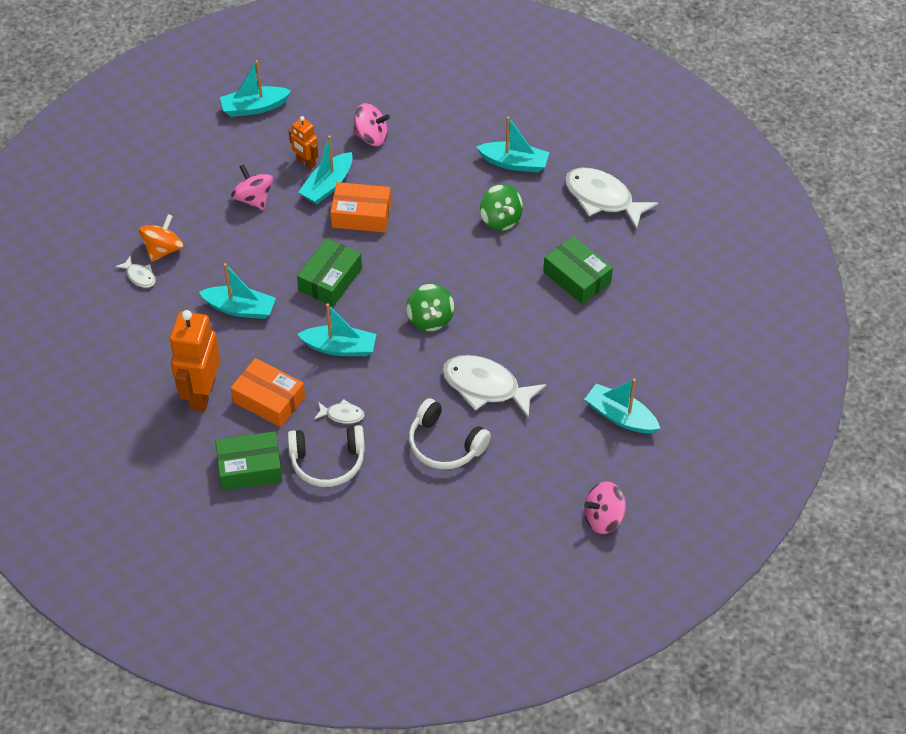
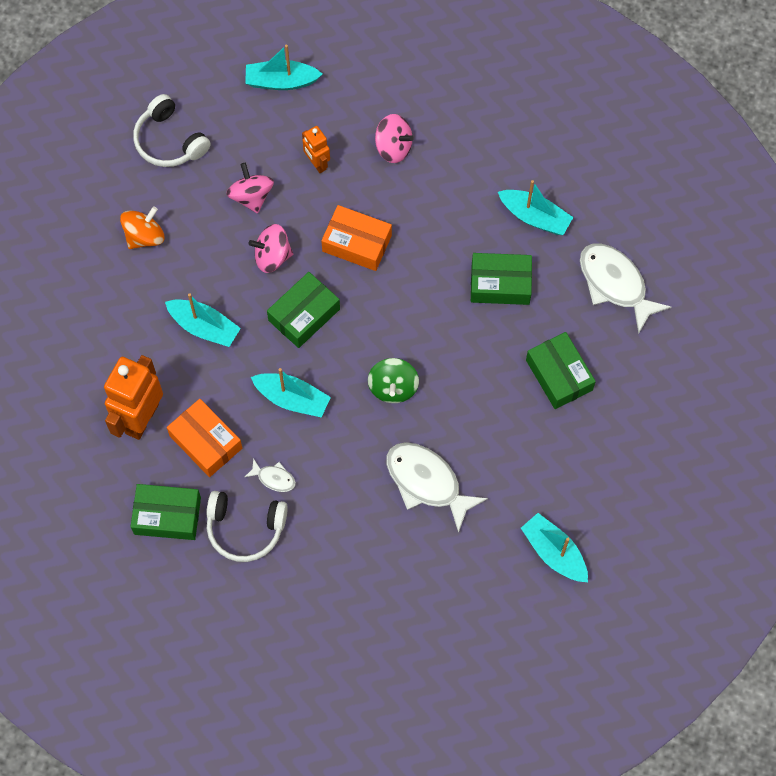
camera: 15 degrees right, 15 degrees up
white fish [115,256,156,288] -> none
turquoise boat [298,135,353,204] -> none
white headphones [409,398,491,469] -> white headphones moved to [133,94,211,167]
green spinning top [480,184,523,231] -> green box [471,253,532,305]
pink spinning top [584,481,626,534] -> pink spinning top moved to [248,224,293,273]

